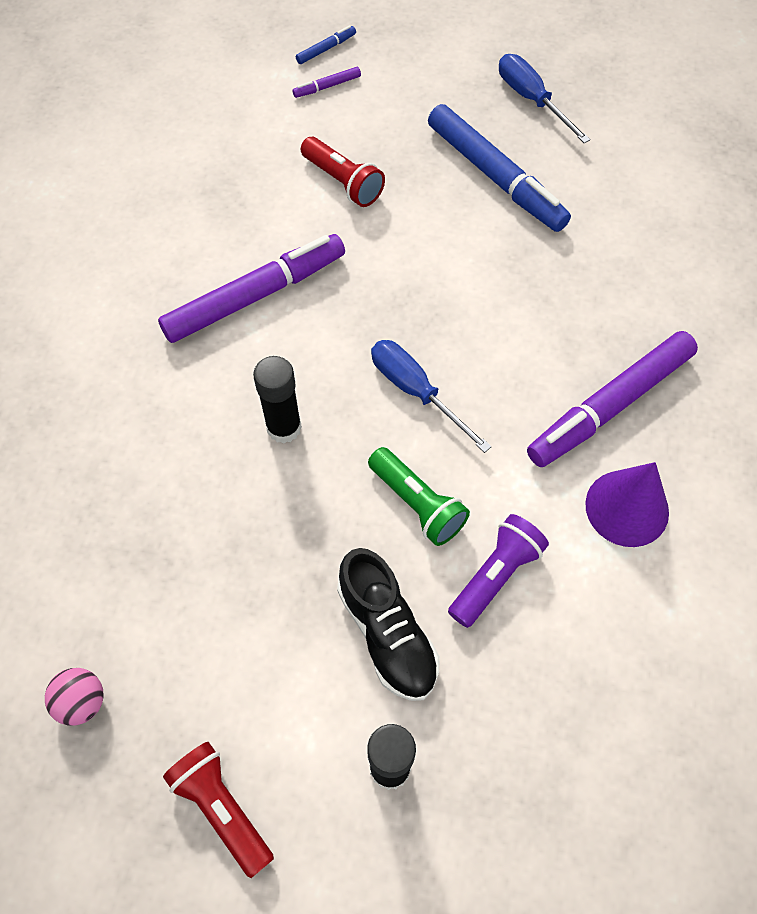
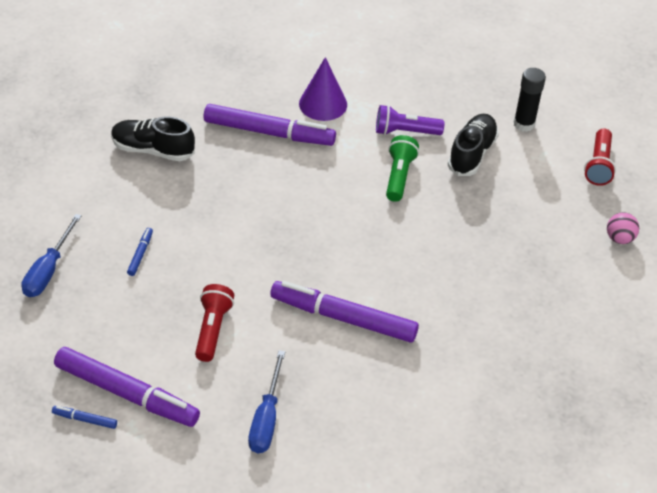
camera: 130 degrees left, 15 degrees down
black glue stick [253,356,302,443] -> none
purple marker [293,67,361,98] -> purple marker [54,347,200,427], size x2.43
blue screwdriver [371,340,492,453] -> blue screwdriver moved to [248,350,285,453]
blue marker [428,104,571,232] -> blue marker [127,228,153,276], size x0.41
none -> black shoe [111,117,195,161]

